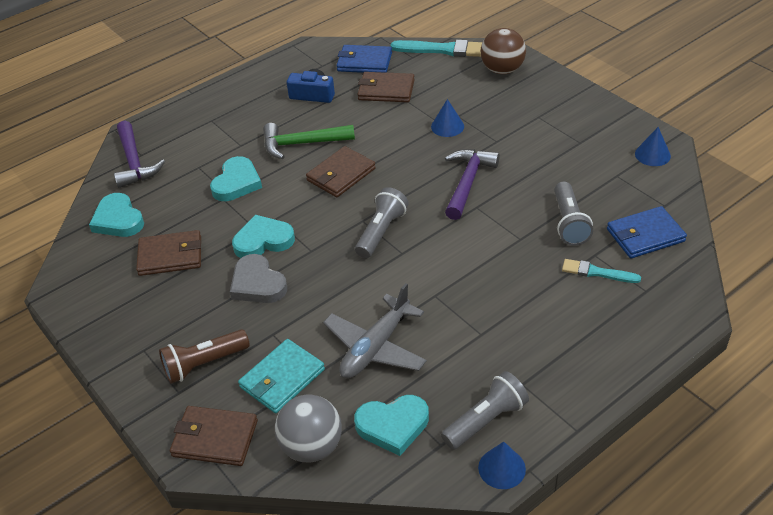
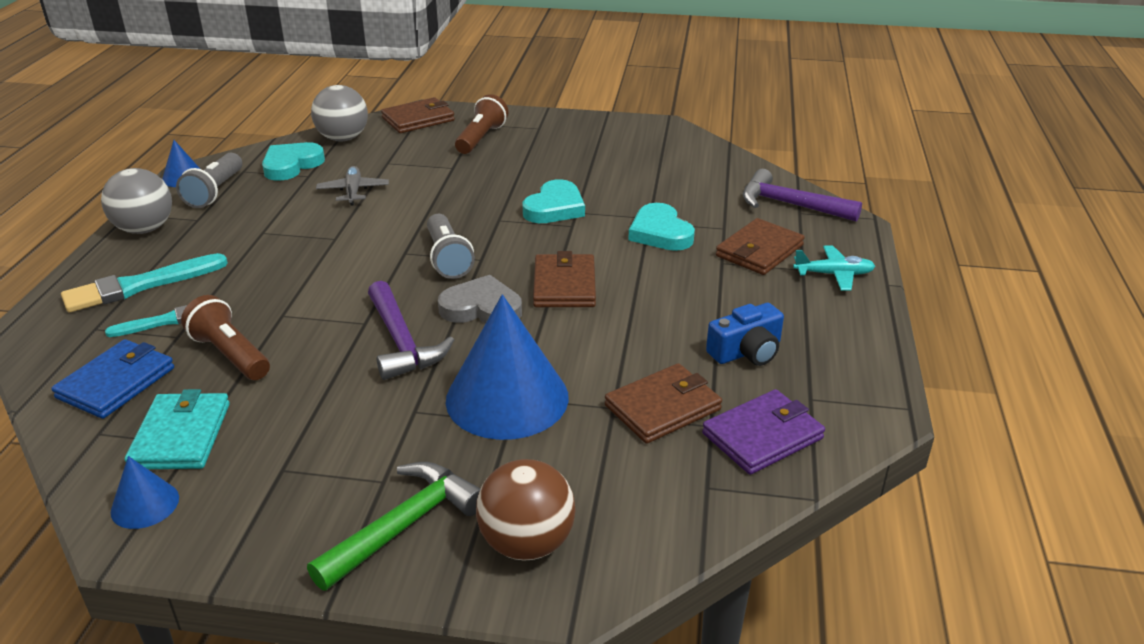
camera: 135 degrees right, 10 degrees down
turquoise heart [89,193,144,237] -> none
brown wallet [136,230,201,276] -> brown wallet moved to [716,218,805,275]
grey heart [230,254,287,303] -> grey heart moved to [438,275,522,324]
turquoise wallet [238,339,325,413] -> turquoise wallet moved to [125,389,230,469]
green hammer [263,123,355,159] -> green hammer moved to [307,462,481,591]
grey plane [323,283,427,378] -> grey plane [316,166,389,205], size x0.62
blue wallet [337,45,392,73] -> purple wallet [702,389,825,475]
turquoise brush [390,40,482,57] -> turquoise brush moved to [61,253,228,312]
blue cone [431,99,464,137] -> blue cone [446,294,569,440], size x2.15
grey flashlight [554,182,593,245] -> brown flashlight [181,295,270,380]
none -> grey ball [101,168,172,234]
none -> turquoise plane [793,246,875,291]

